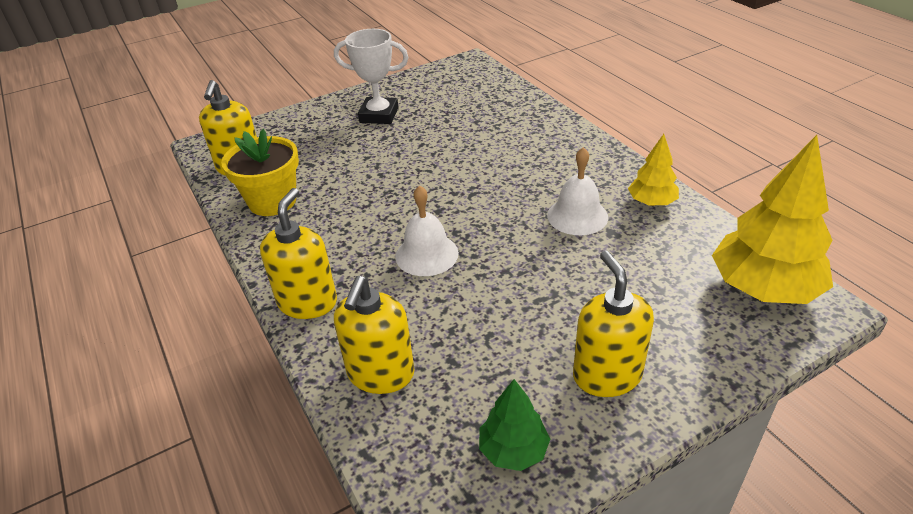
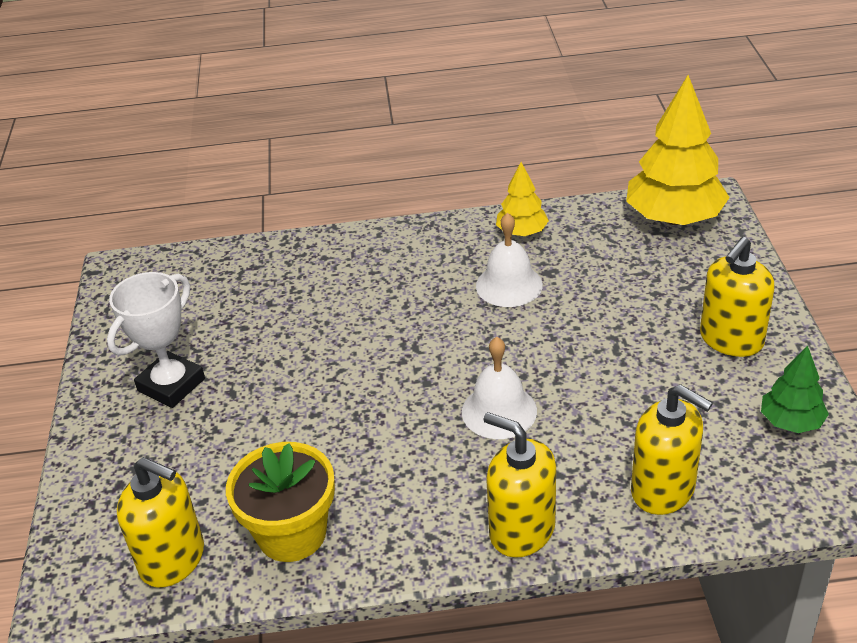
camera: 65 degrees left, 0 degrees up
yellow soap dispenser [573,251,654,397] -> yellow soap dispenser turned 60 degrees counterclockwise [700,237,774,357]

